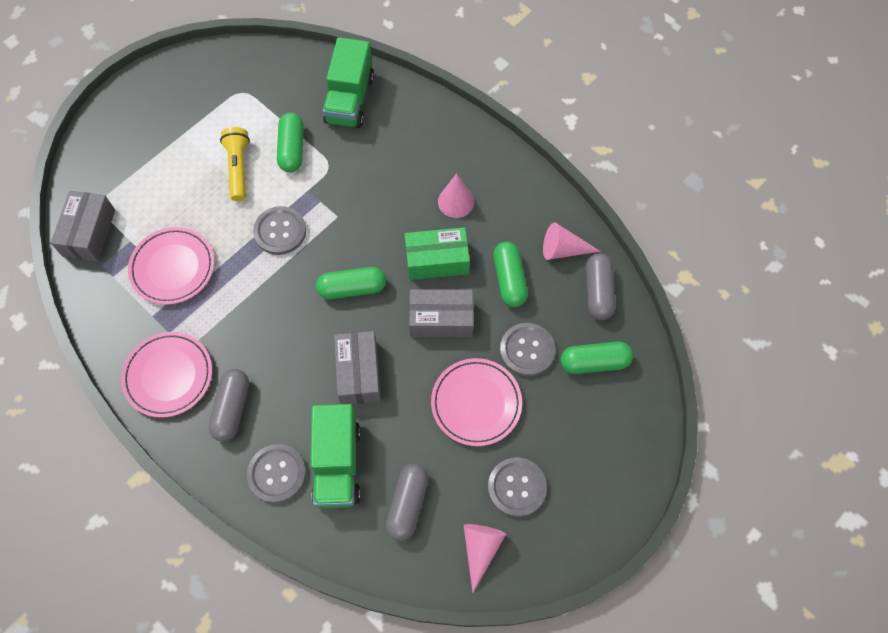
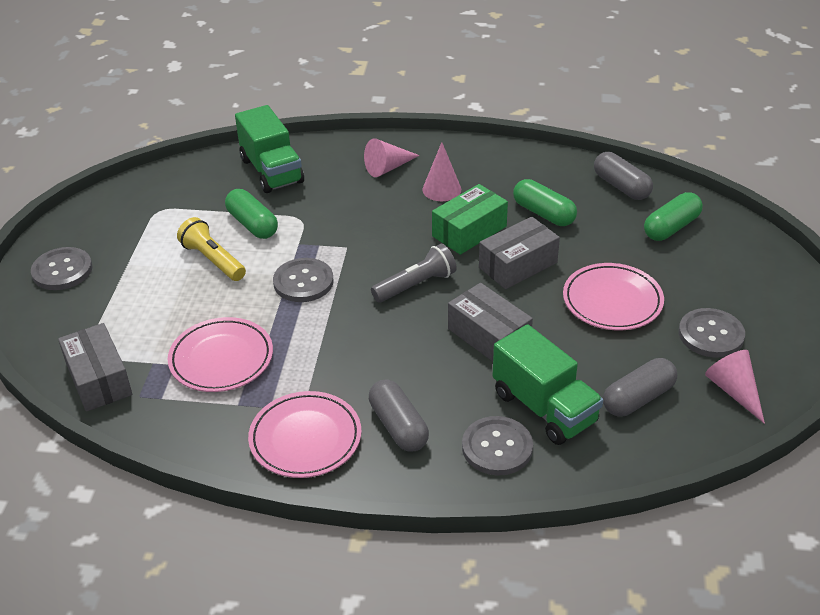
camera: 35 degrees left, 25 degrees down
green capsule [316,267,386,299] -> grey flashlight [371,244,457,303]
grey capsule [386,463,429,541] -> grey capsule turned 75 degrees clockwise [603,358,677,416]
grey button [500,323,555,377] -> grey button moved to [31,247,93,290]
pink cone [543,222,601,260] -> pink cone moved to [364,138,420,177]

